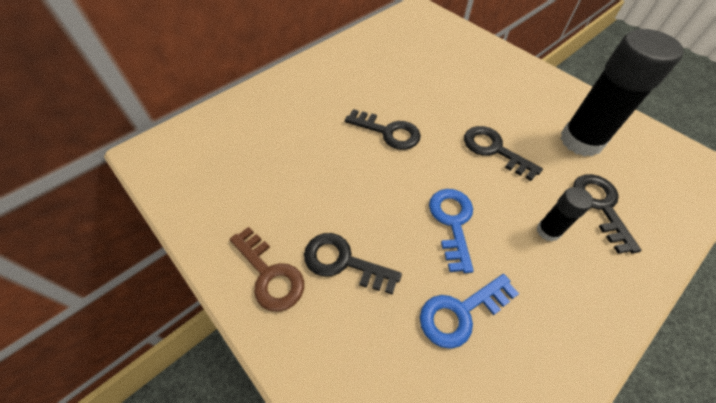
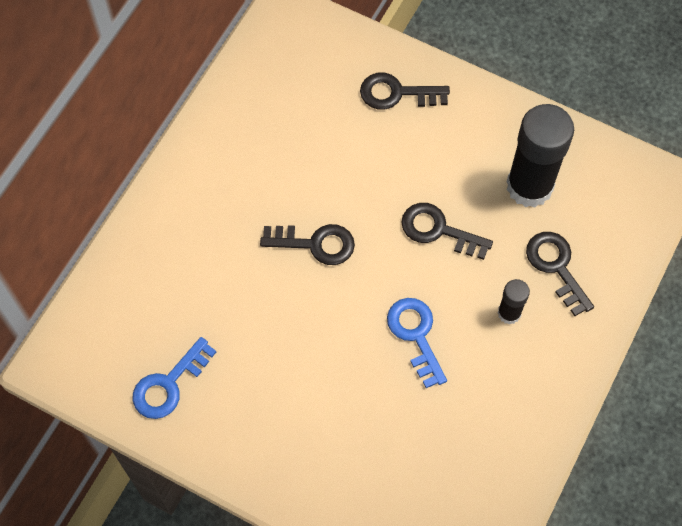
camera: 20 degrees left, 10 degrees up
brown key [230,227,304,312] -> none
black key [304,233,402,295] -> black key moved to [360,73,450,110]
blue key [420,274,519,349] -> blue key moved to [133,337,216,419]

